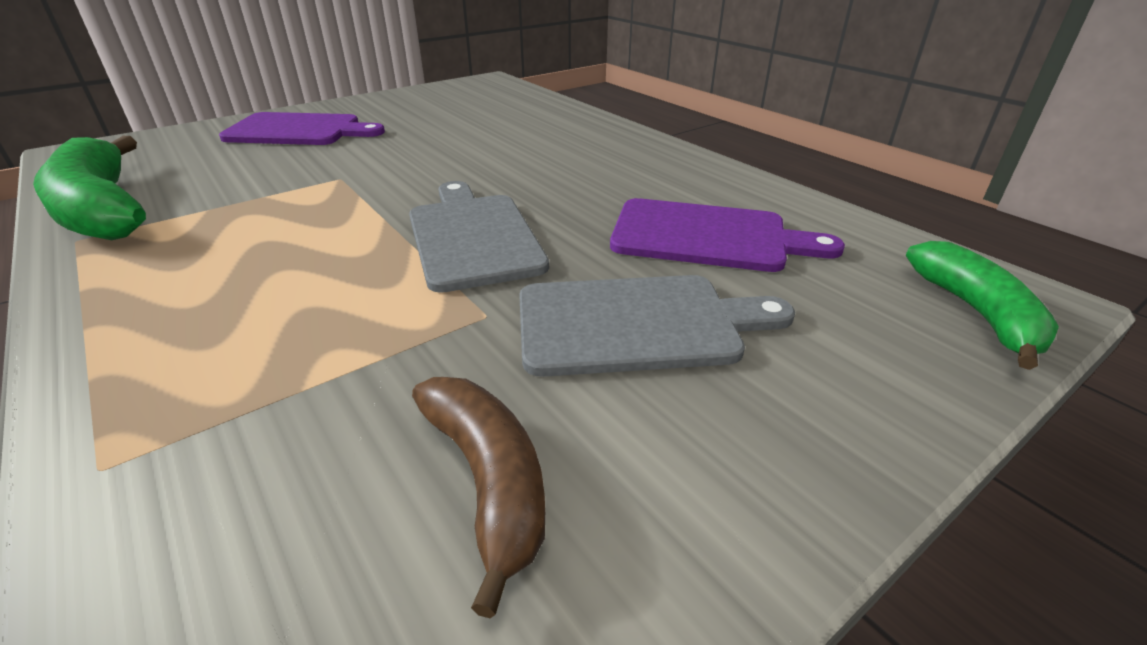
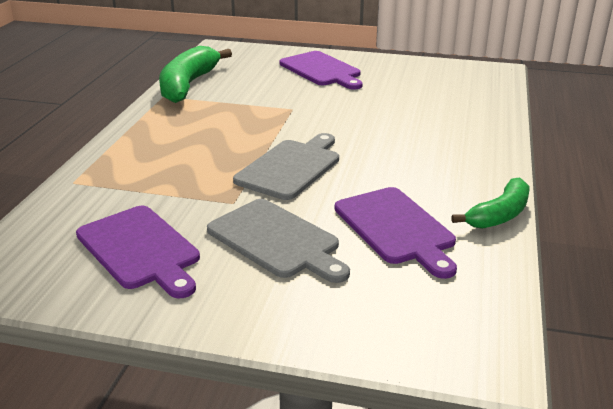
camera: 50 degrees right, 5 degrees down
brown banana [412,377,545,619] -> purple cutting board [76,206,200,298]
green banana [906,241,1059,370] -> green banana moved to [451,177,530,229]

